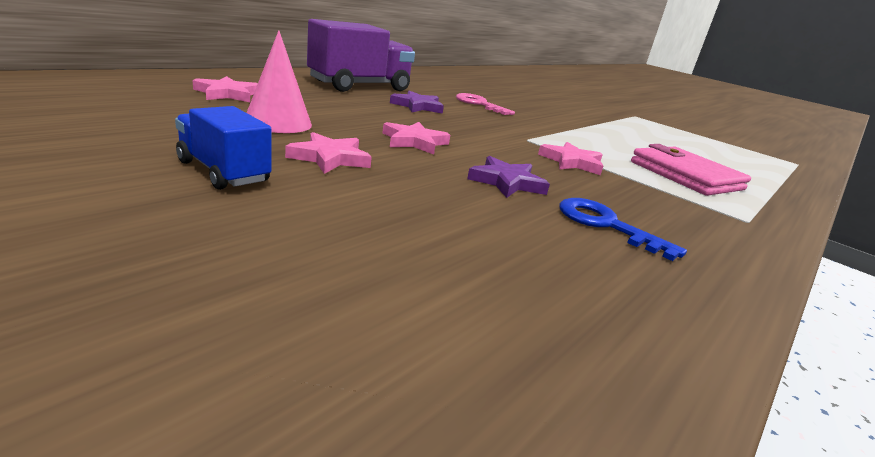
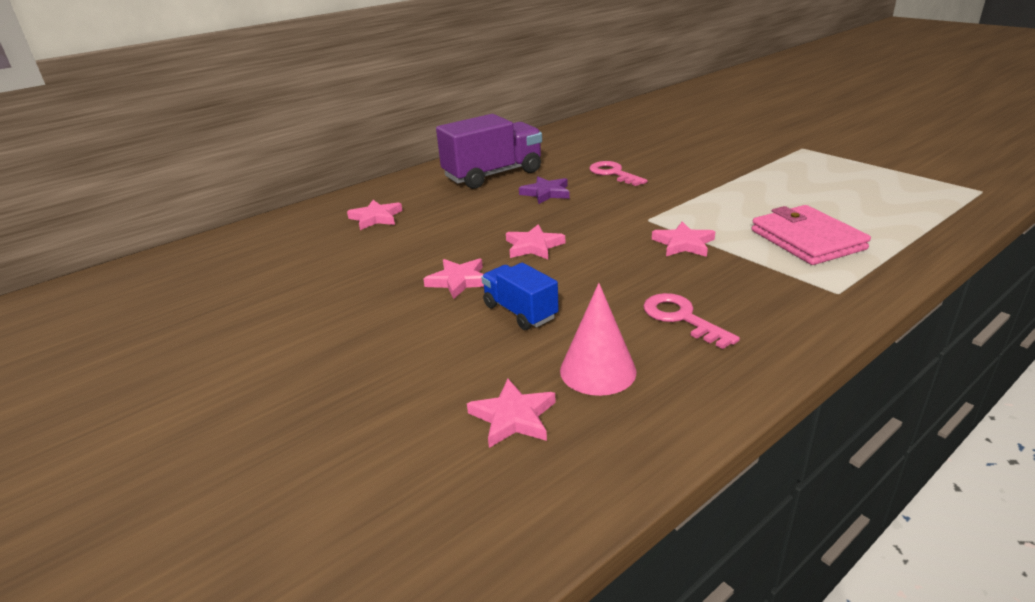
camera: 15 degrees right, 5 degrees up
blue truck [175,106,271,190] -> blue truck moved to [481,263,559,330]
pink cone [247,30,312,133] -> pink cone moved to [560,283,636,396]
purple star [467,156,550,198] -> none
blue key [560,198,687,261] -> pink key [643,293,740,349]
none -> pink star [467,379,556,448]

